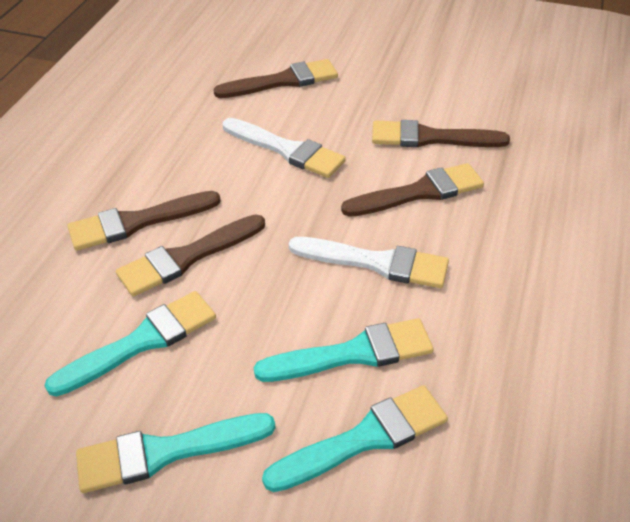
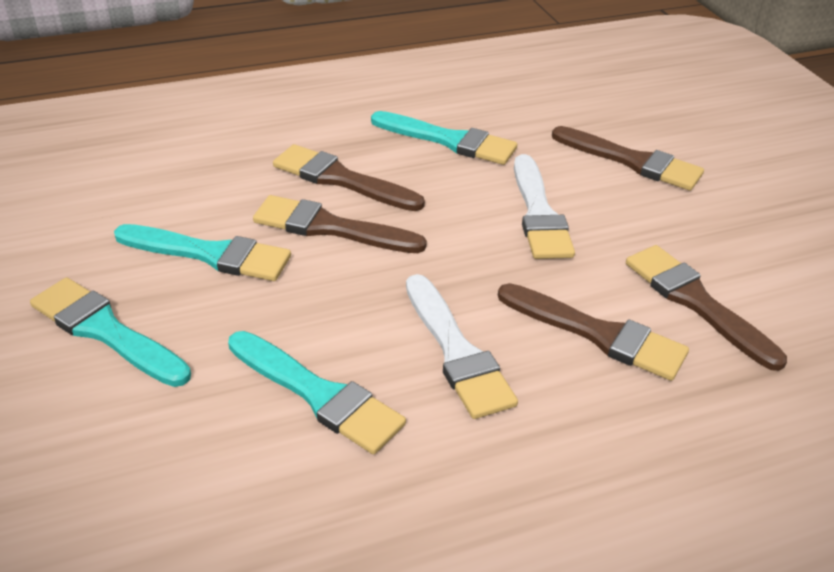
camera: 50 degrees right, 5 degrees down
turquoise brush [262,385,448,492] -> turquoise brush moved to [371,111,517,165]

